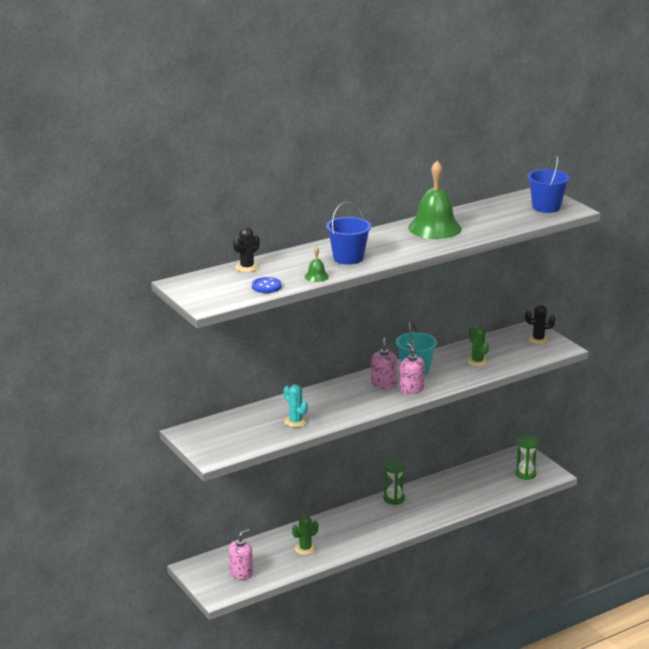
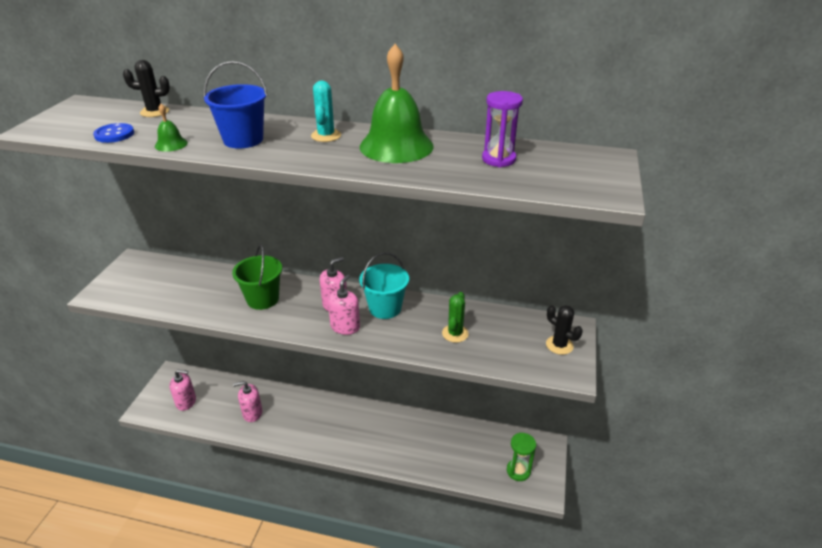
camera: 45 degrees right, 10 degrees up
turquoise cactus [284,384,308,427] -> turquoise cactus moved to [311,81,341,142]
green cactus [292,515,318,555] -> pink soap dispenser [233,381,262,422]
green hourglass [384,459,406,505] -> none
blue bucket [527,156,570,213] -> none
none -> green bucket [232,244,282,310]
none -> purple hourglass [482,91,523,167]

